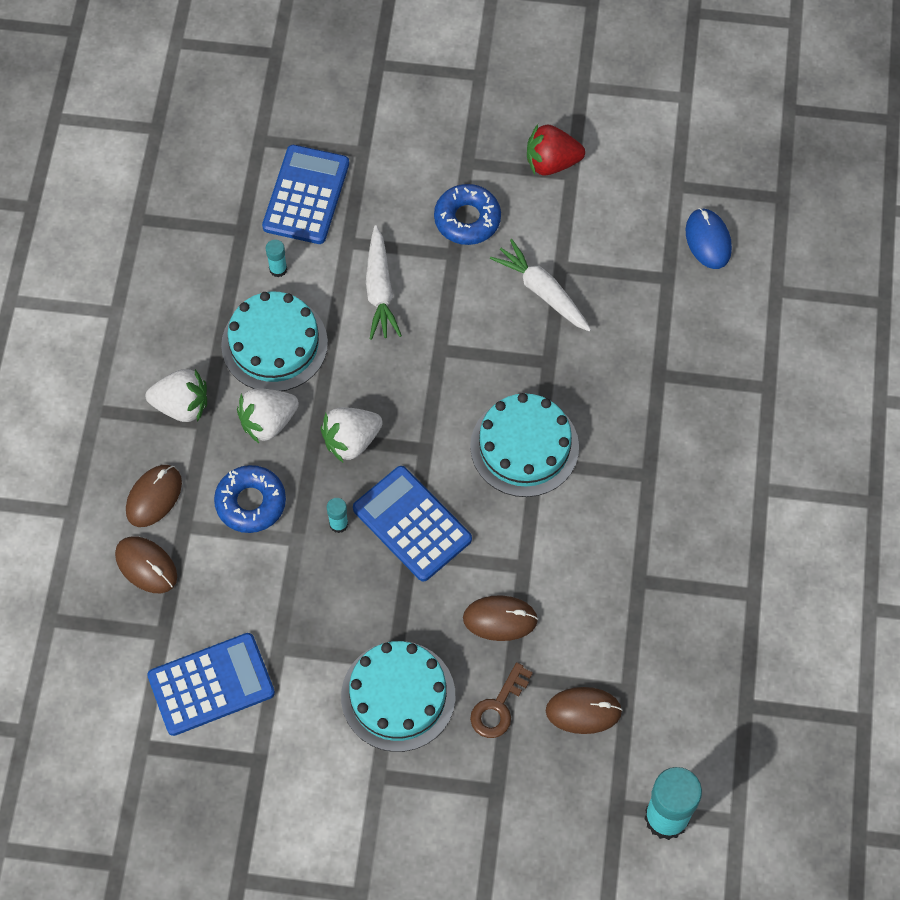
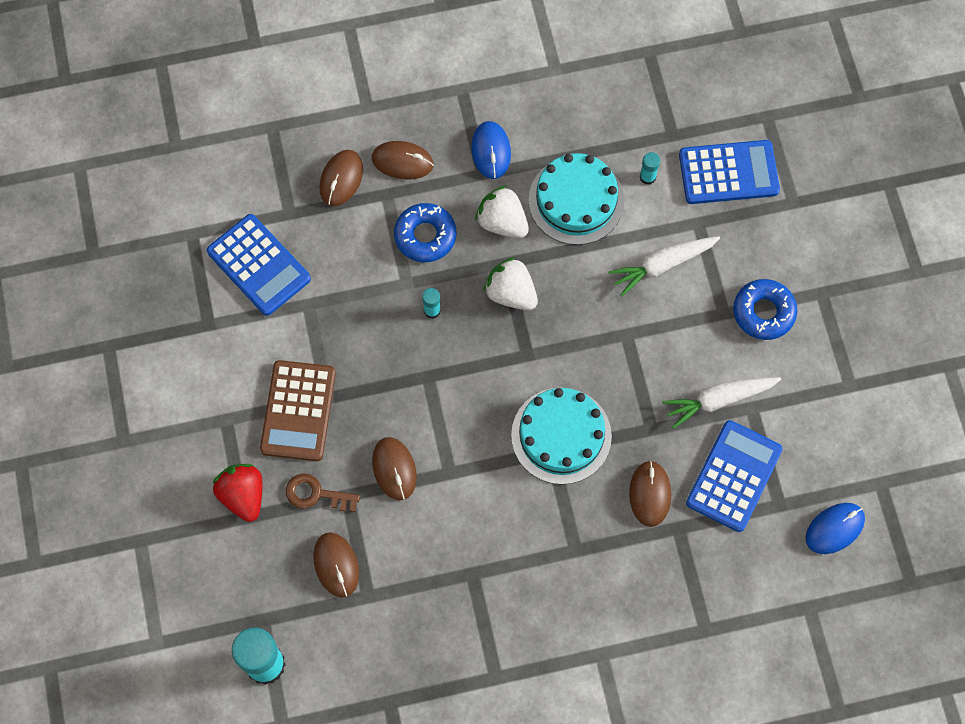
camera: 70 degrees right, 5 degrees up
white strawberry [146,369,207,422] -> blue mouse [471,121,511,179]
turquoise cake [341,641,455,752] -> brown calculator [260,360,336,461]
blue calculator [353,466,472,582] -> blue calculator moved to [686,420,783,532]
white carrot [490,239,591,332] -> white carrot turned 135 degrees counterclockwise [662,377,781,429]
red strawberry [527,124,585,176] -> red strawberry moved to [213,464,262,522]
none -> brown mouse [629,460,671,527]

